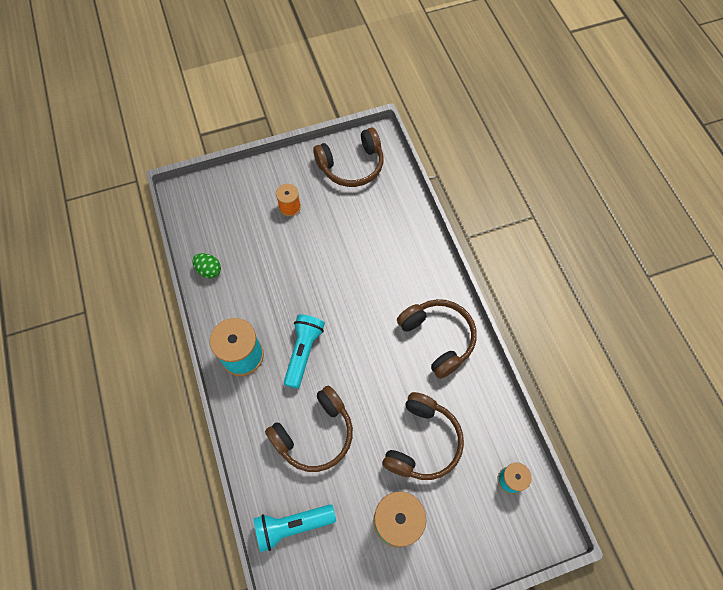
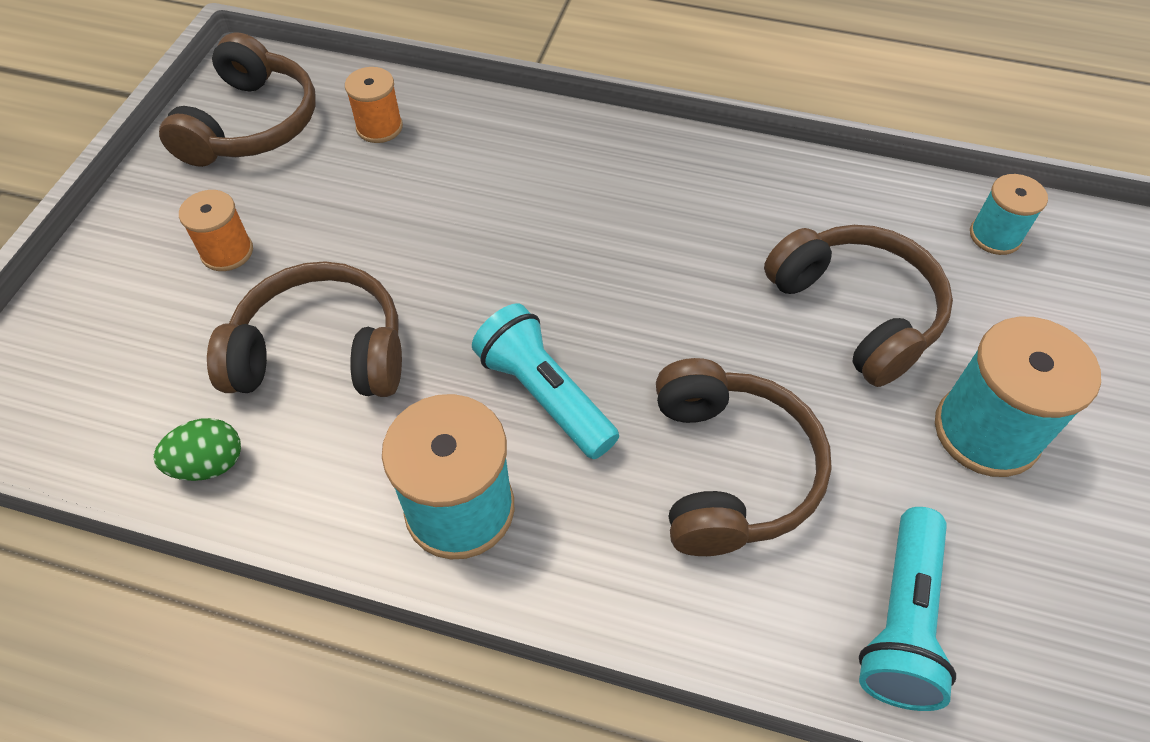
camera: 55 degrees left, 10 degrees down
brown headphones [397,299,477,379] -> brown headphones moved to [207,261,402,397]
none -> orange spool [345,67,403,143]

